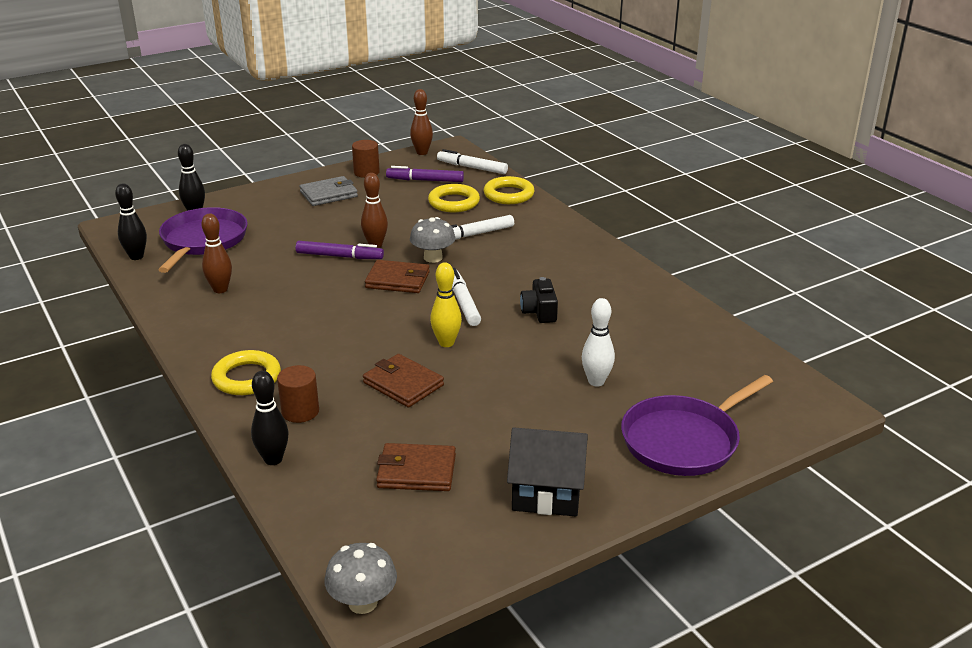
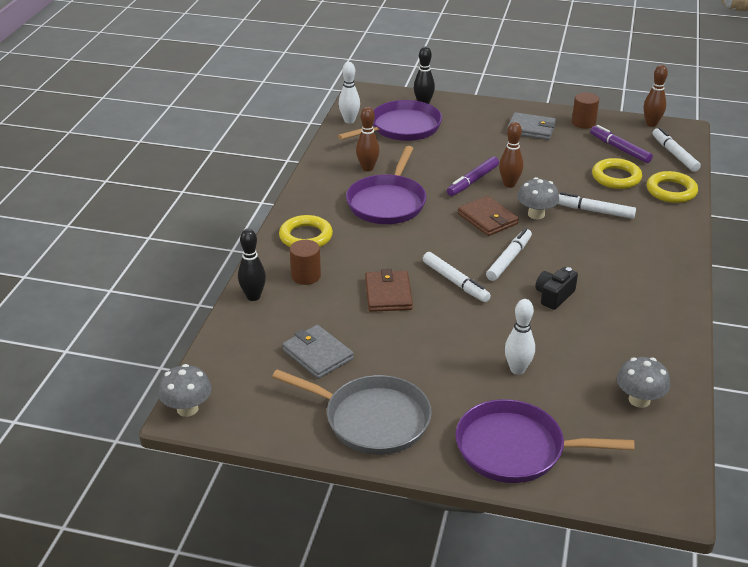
camera: 45 degrees right, 5 degrees up
black bowling pin [115,183,147,260] -> white bowling pin [339,62,360,124]
purple marker [295,241,384,259] -> purple marker turned 75 degrees clockwise [447,156,499,196]
brown wallet [376,443,456,491] -> grey wallet [282,325,354,379]
yellow bowling pin [430,262,462,347] -> white marker [423,252,491,302]
black house [507,427,588,516] -> grey pan [272,369,432,455]
none -> purple pan [346,146,426,224]
none -> grey mushroom [617,357,670,408]

